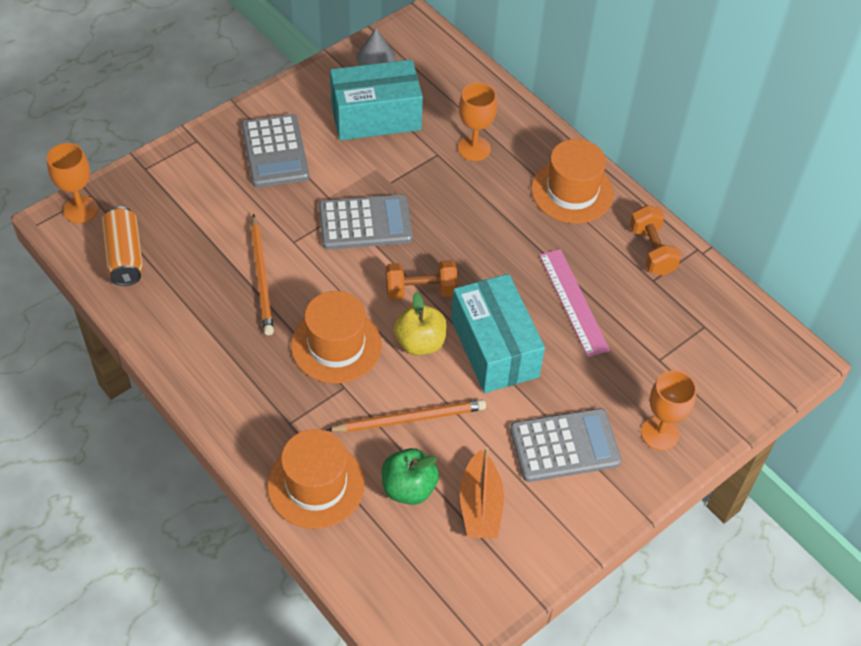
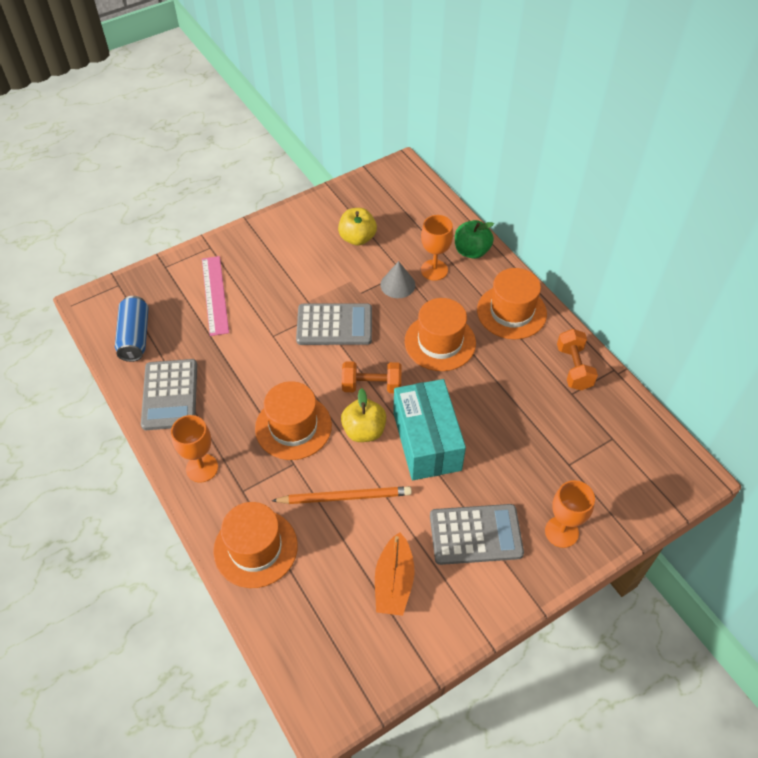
camera: 10 degrees right, 0 degrees up
orange goblet [47,143,98,223] -> orange goblet moved to [171,415,218,483]
orange can [101,206,143,286] -> blue can [115,296,149,362]
grey calculator [242,114,310,188] -> grey calculator moved to [141,359,197,430]
orange pencil [251,214,274,335] -> none
turquoise box [330,60,423,140] -> yellow apple [338,208,377,246]
grey cone [356,28,396,66] -> grey cone moved to [380,261,415,298]
green apple [382,448,439,505] -> green apple moved to [455,220,494,259]
pink ruler [539,249,610,357] -> pink ruler moved to [202,256,229,336]
none -> orange hat [405,298,476,371]

